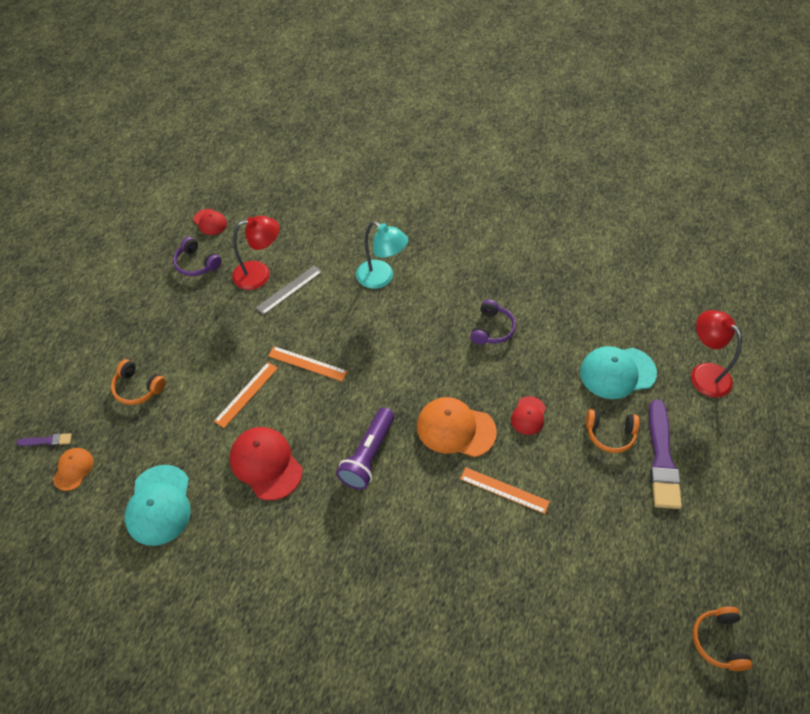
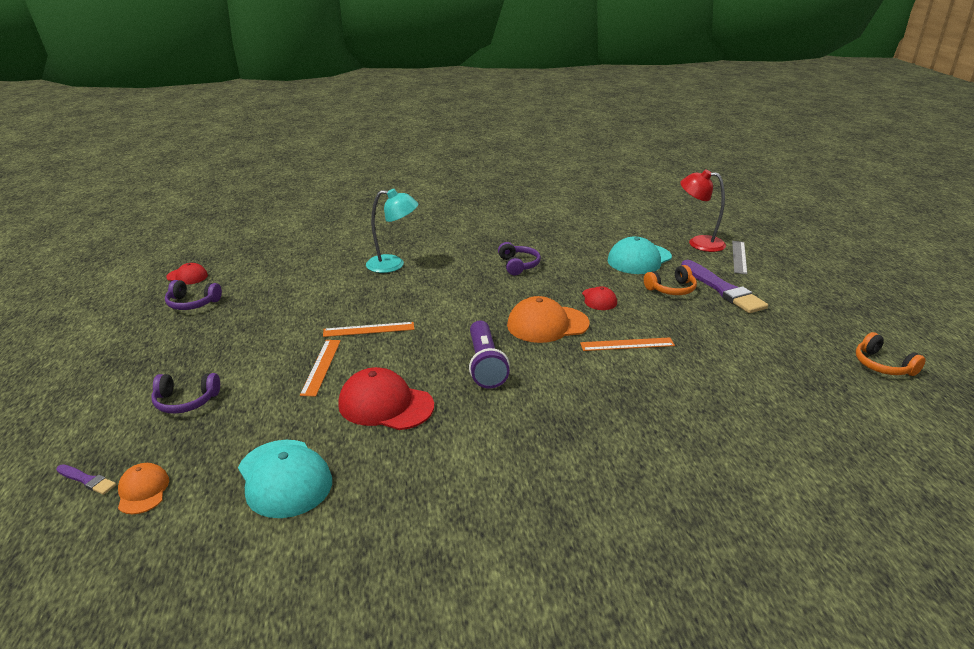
camera: 30 degrees left, 25 degrees down
purple brush [16,433,72,446] -> purple brush turned 60 degrees clockwise [56,464,116,495]
orange headphones [111,359,166,405] -> purple headphones [151,373,220,414]
red lamp [232,216,279,290] -> none
grey ruler [256,265,322,315] -> grey ruler moved to [732,241,747,274]

